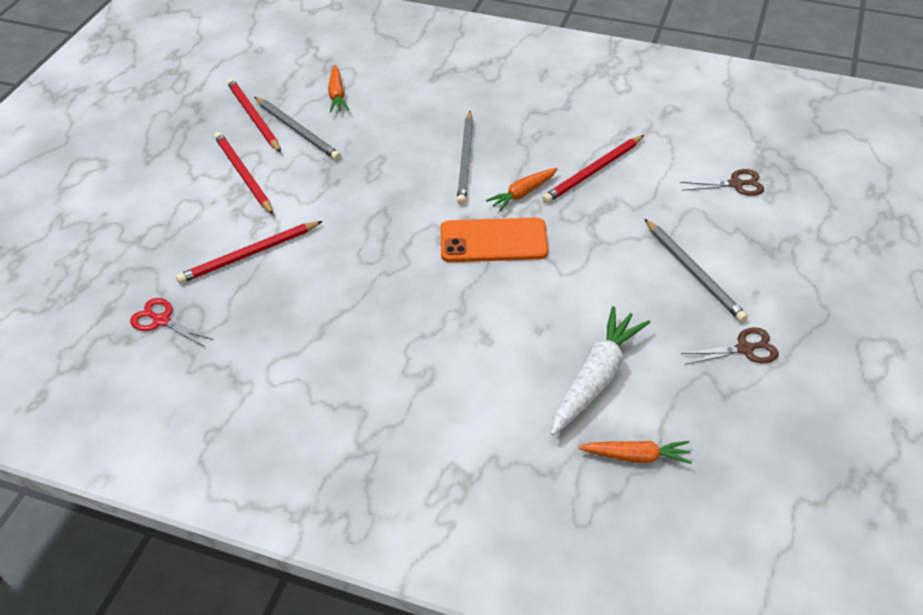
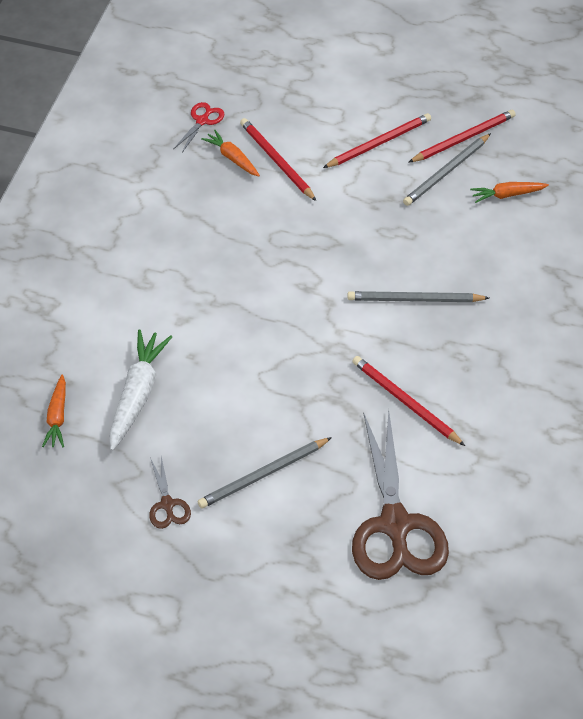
camera: 85 degrees right, 5 degrees up
orange phone [441,218,548,262] -> none
orange carrot [486,168,558,212] -> orange carrot moved to [201,130,260,176]
white carrot [551,306,650,436] -> white carrot turned 105 degrees counterclockwise [109,329,172,451]
brown scissors [680,169,764,196] -> brown scissors [352,409,449,580], size x2.30

